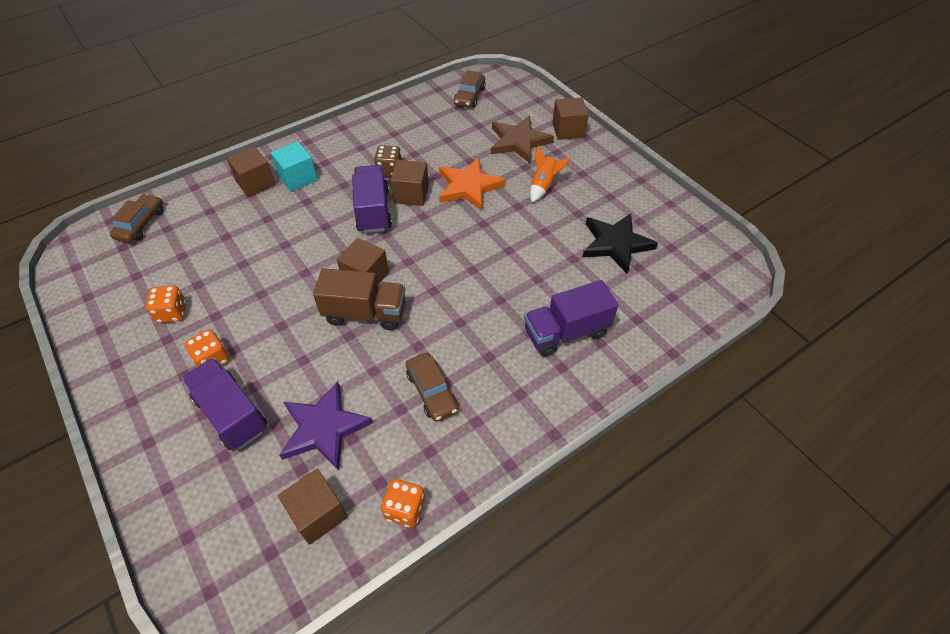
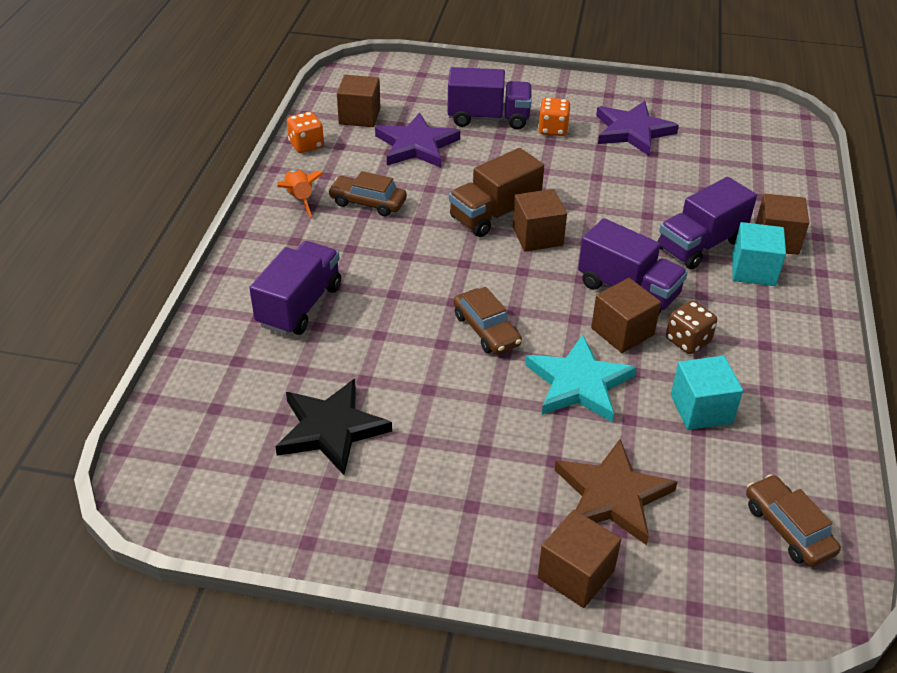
camera: 135 degrees right, 10 degrees down
brown car [110,194,163,243] -> brown car moved to [453,287,522,354]
orange dice [146,285,186,323] -> purple star [596,101,679,156]
orange star [439,157,506,211] -> turquoise star [525,334,637,422]
orange rocket [530,145,571,202] -> orange rocket moved to [277,169,324,217]
none -> purple truck [658,177,757,269]
none -> turquoise cube [671,356,743,430]

